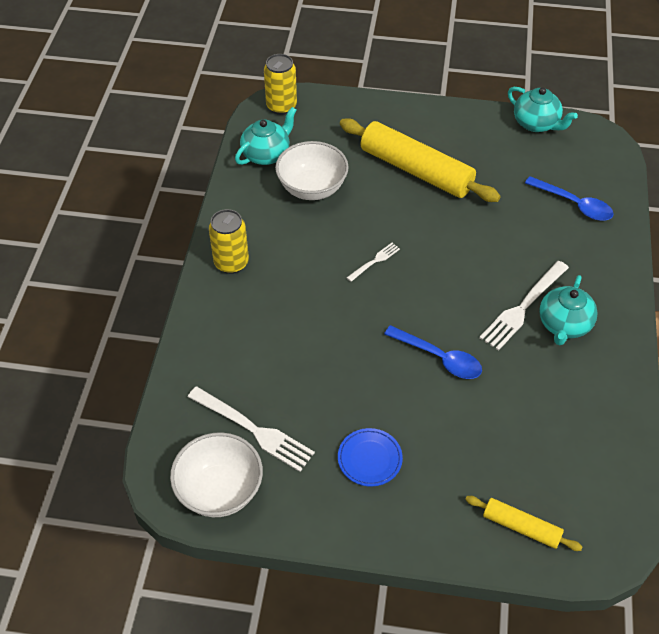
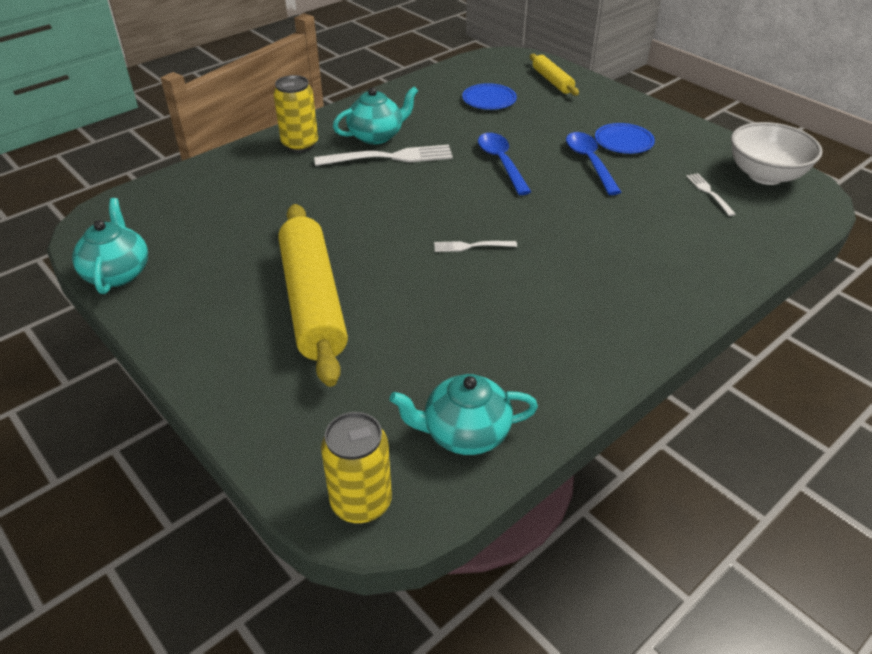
camera: 140 degrees left, 10 degrees down
white fork [188,386,315,472] -> white fork [686,173,736,216], size x0.52
yellow can [209,209,249,274] -> yellow can moved to [273,75,318,153]
white bowl [275,141,349,200] -> none
blue spoon [525,176,614,221] -> blue spoon moved to [566,132,621,195]
none -> blue plate [462,83,517,110]

